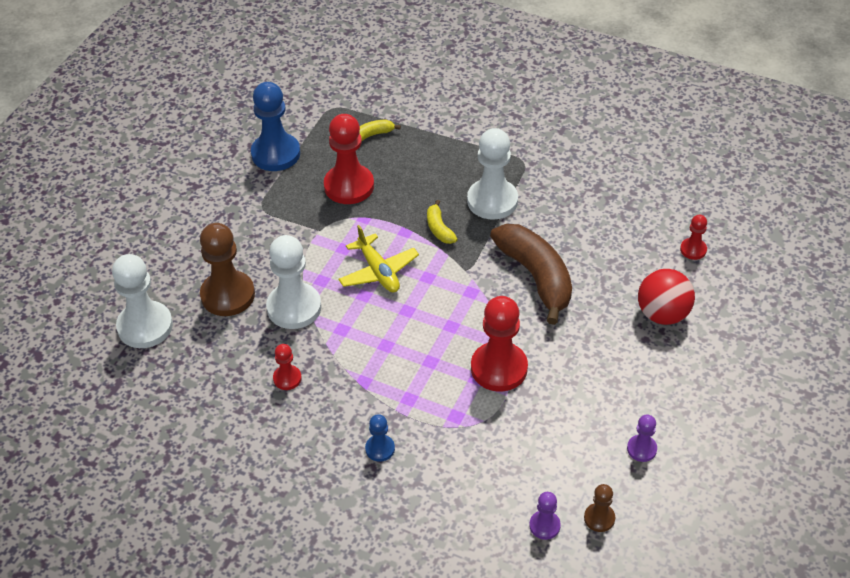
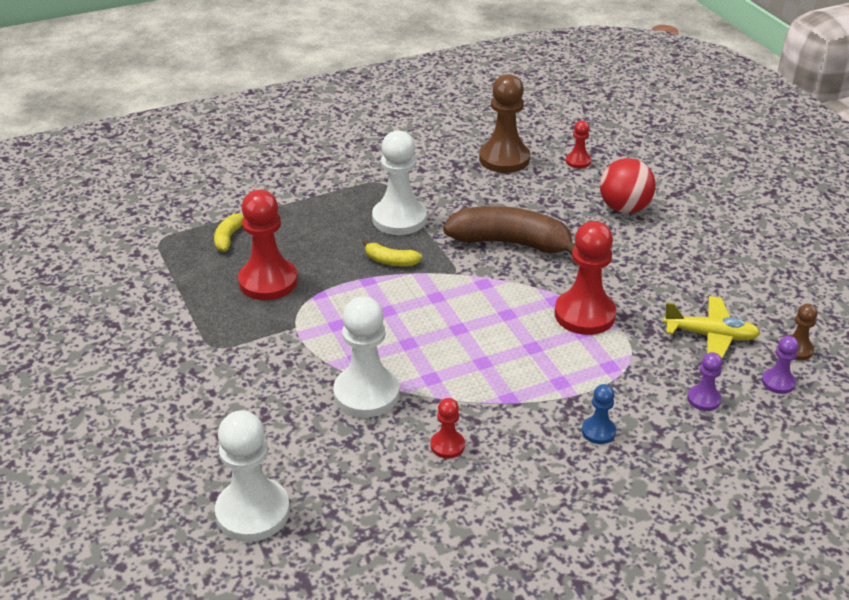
camera: 50 degrees left, 10 degrees down
brown pawn [200,223,255,316] -> brown pawn moved to [479,74,530,173]
blue pawn [251,82,300,171] -> none
yellow plane [338,225,419,293] -> yellow plane moved to [663,296,760,358]
purple pawn [627,415,657,462] -> purple pawn moved to [687,352,723,411]

